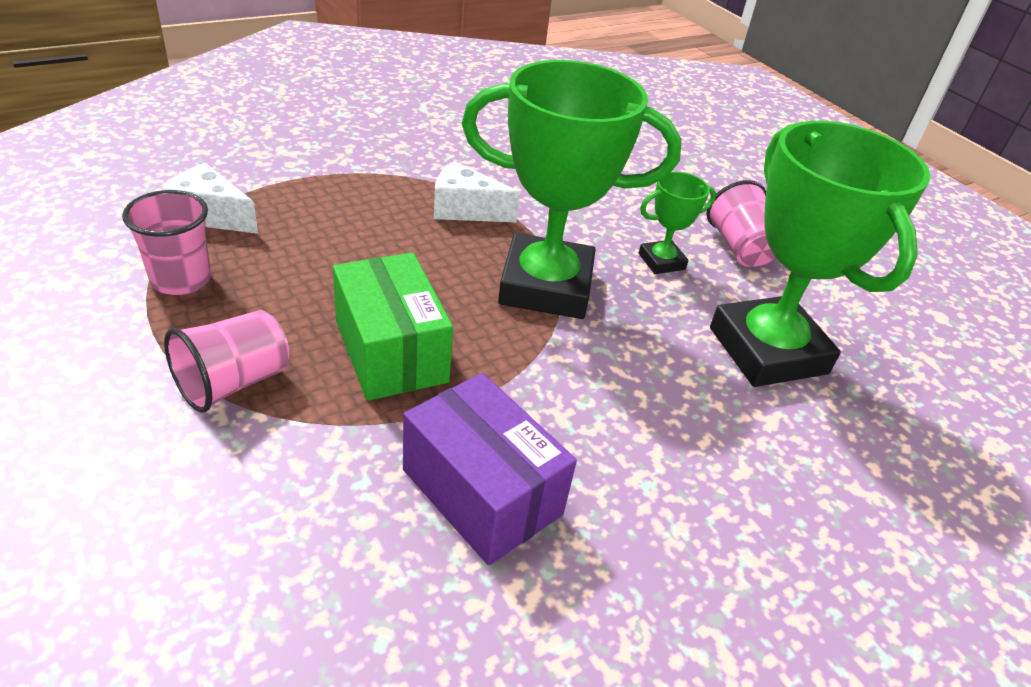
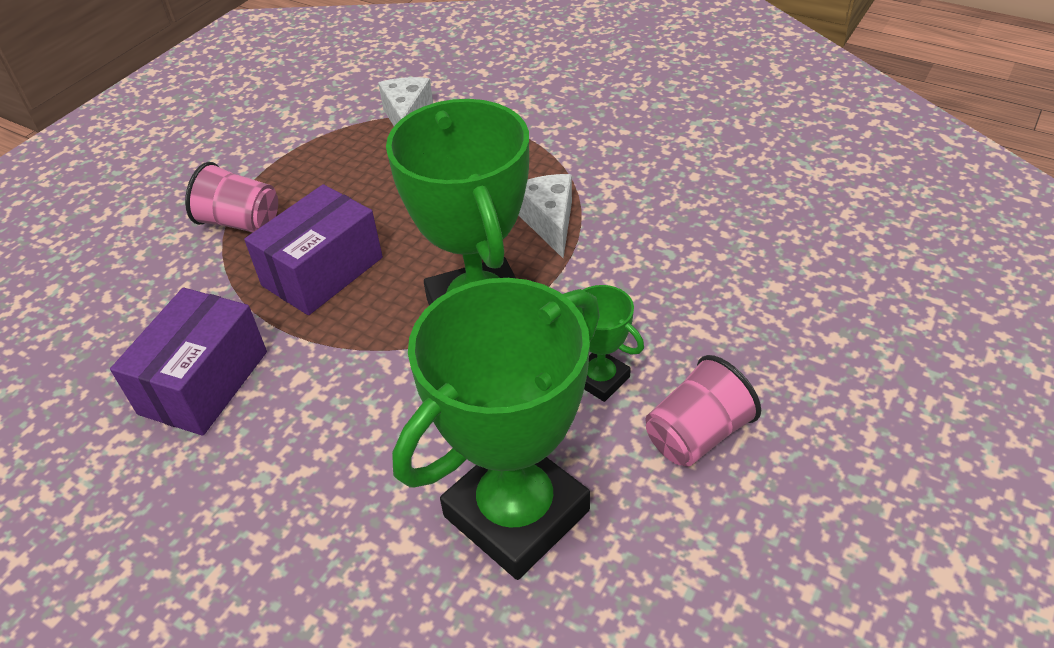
camera: 70 degrees right, 5 degrees up
pink cup [122,190,211,295] -> none
green box [333,252,453,401] -> purple box [244,184,383,315]

